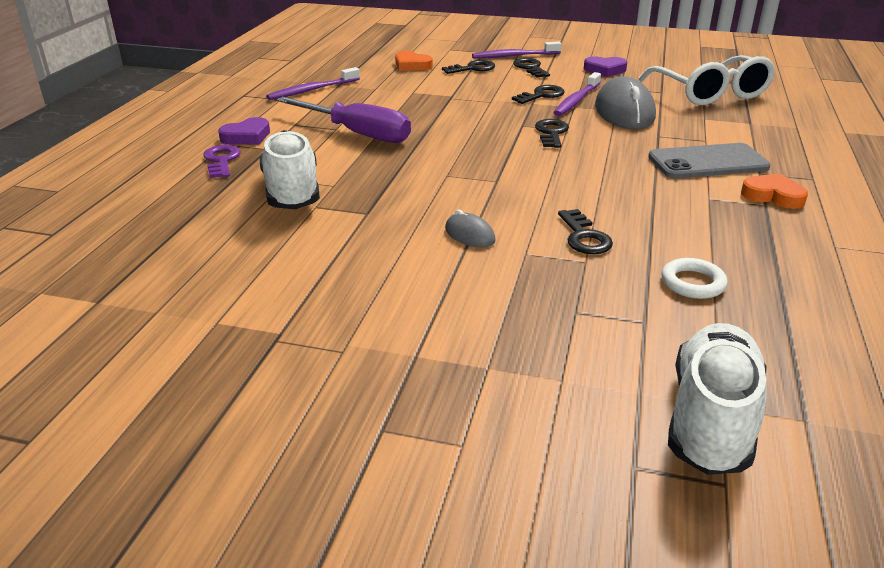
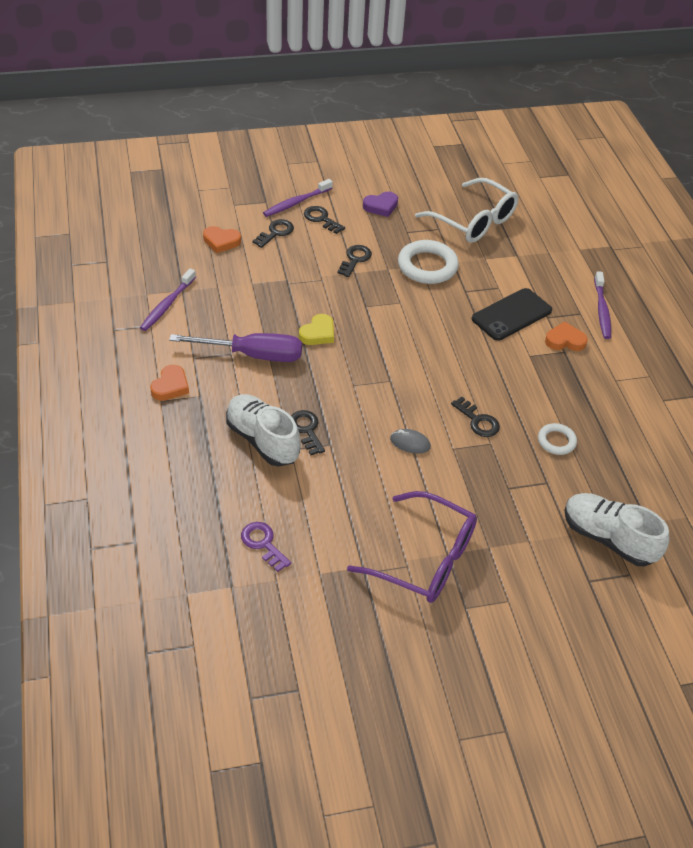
camera: 30 degrees left, 15 degrees up
purple key [203,145,241,178] -> purple key moved to [241,522,291,572]
purple heart [218,117,270,145] -> orange heart [150,365,189,401]
black key [535,119,569,148] -> black key moved to [291,410,325,455]
purple toothbrush [553,72,601,116] -> purple toothbrush moved to [594,271,611,339]
grey mouse [595,76,656,129] -> white ring [398,240,459,284]
grey phone [648,143,771,178] -> black phone [472,288,552,341]
white shoe [668,323,767,475] -> white shoe turned 45 degrees counterclockwise [564,493,669,566]
none -> yellow heart [299,314,334,345]
none -> purple glasses [347,491,477,603]

